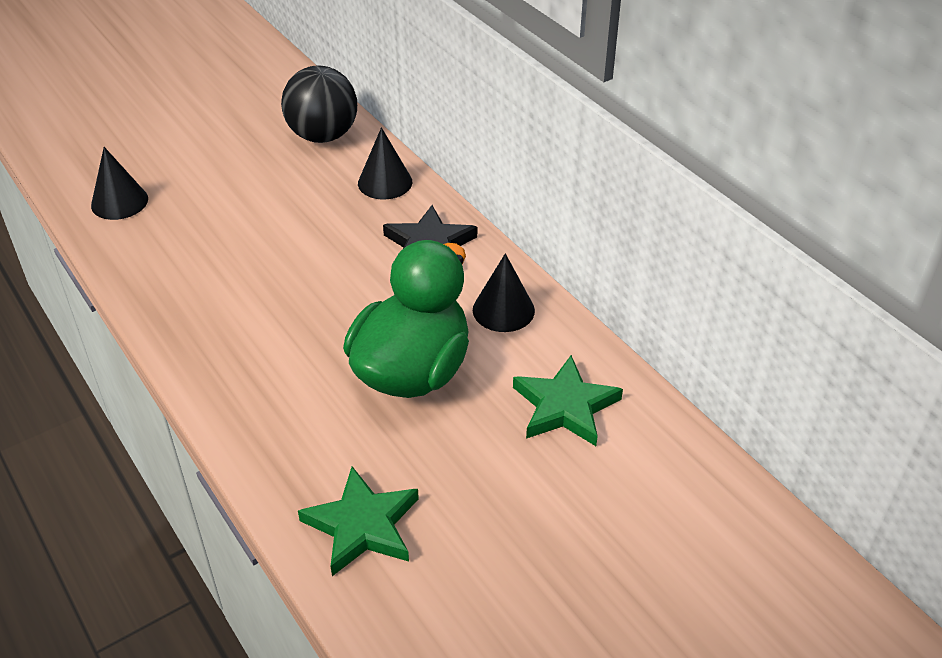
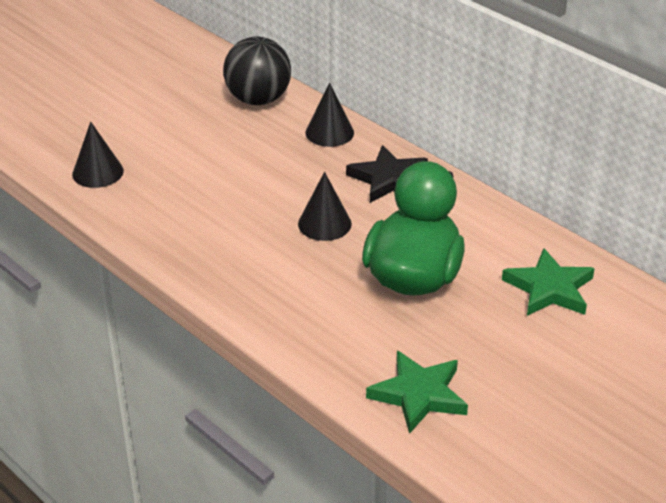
camera: 10 degrees left, 5 degrees down
black cone [473,253,535,332] -> black cone moved to [298,172,352,241]

